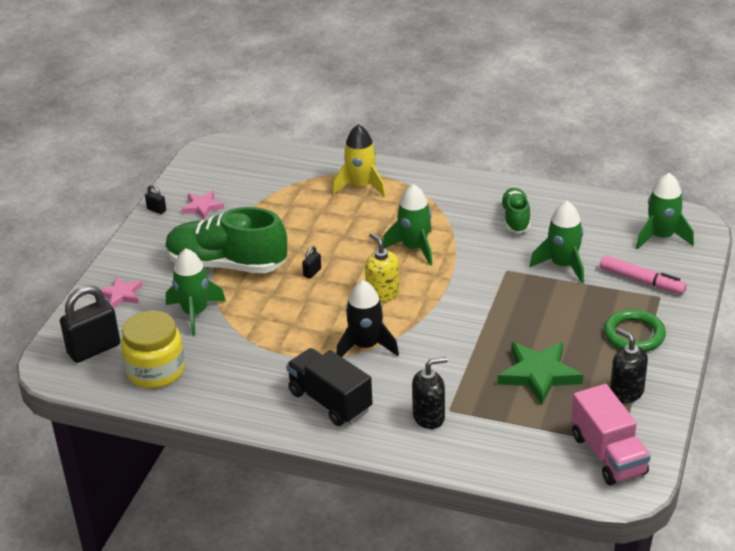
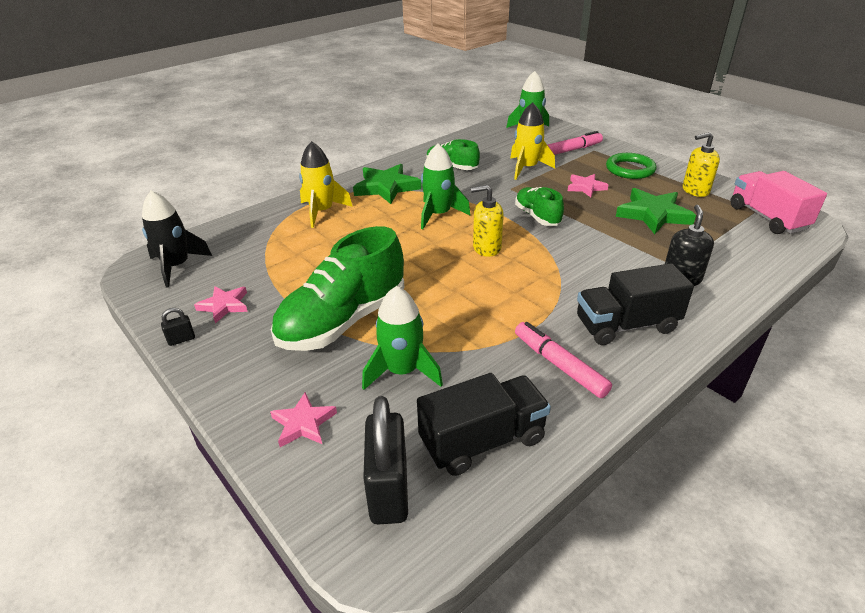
camera: 60 degrees left, 0 degrees up
yellow jar [121,310,185,388] -> black truck [417,373,551,476]
black padlock [302,246,321,279] -> none
black rocket [336,280,399,357] -> black rocket moved to [142,191,212,287]
green rocket [530,201,584,284] -> yellow rocket [510,102,555,180]
pink truck [571,384,651,485] -> pink truck turned 120 degrees counterclockwise [730,171,827,234]
black soap dispenser [610,328,648,403] -> yellow soap dispenser [683,132,720,197]
none -> green star [353,164,421,204]
none -> green shoe [515,187,564,226]
none -> pink marker [515,322,612,398]
none -> pink star [568,174,608,197]

